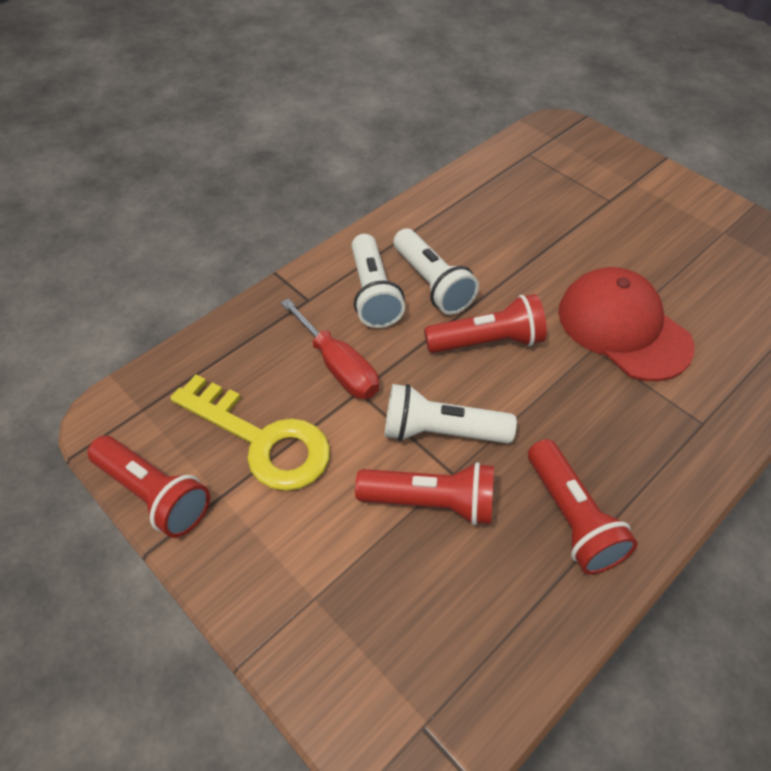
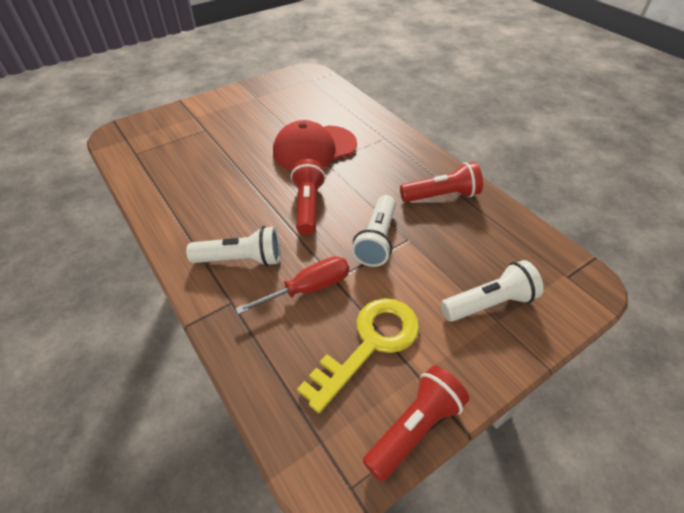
camera: 80 degrees left, 5 degrees down
red flashlight [355,462,494,525] -> none
white flashlight [394,228,479,315] -> white flashlight moved to [441,260,544,322]

